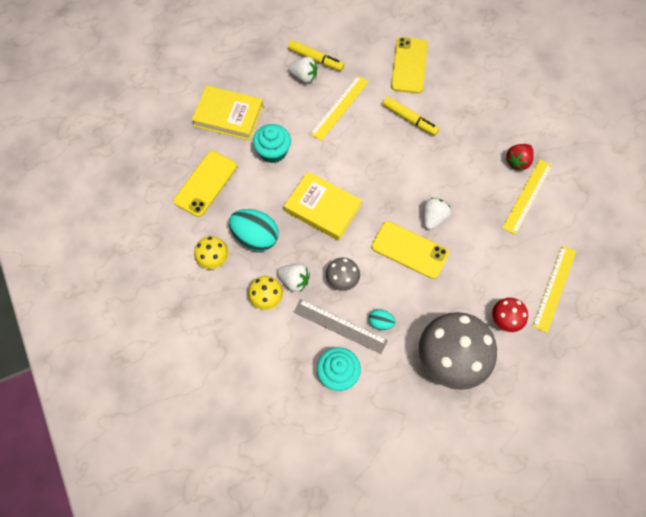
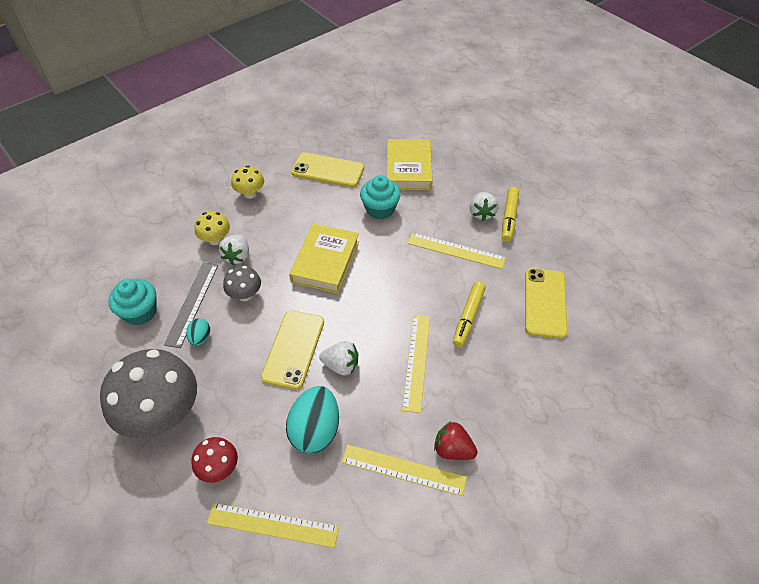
camera: 75 degrees right, 15 degrees down
turquoise egg [229,209,279,251] -> turquoise egg moved to [286,386,339,454]
yellow phone [391,37,428,93] -> yellow phone turned 75 degrees counterclockwise [525,268,568,339]
none -> yellow ruler [402,315,430,413]

